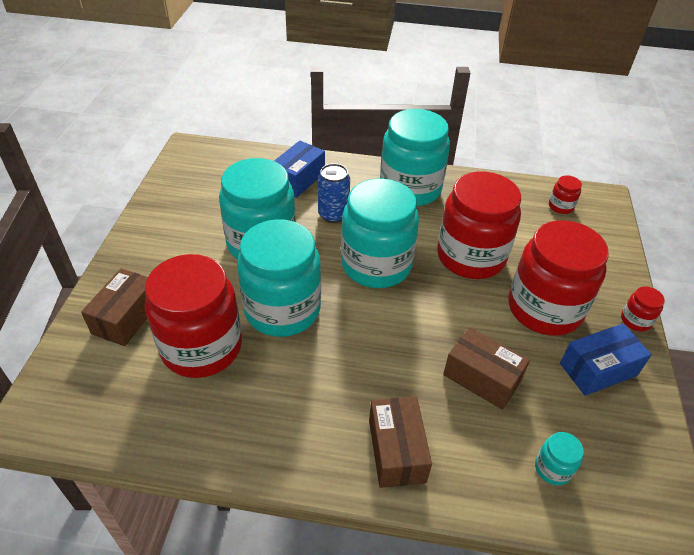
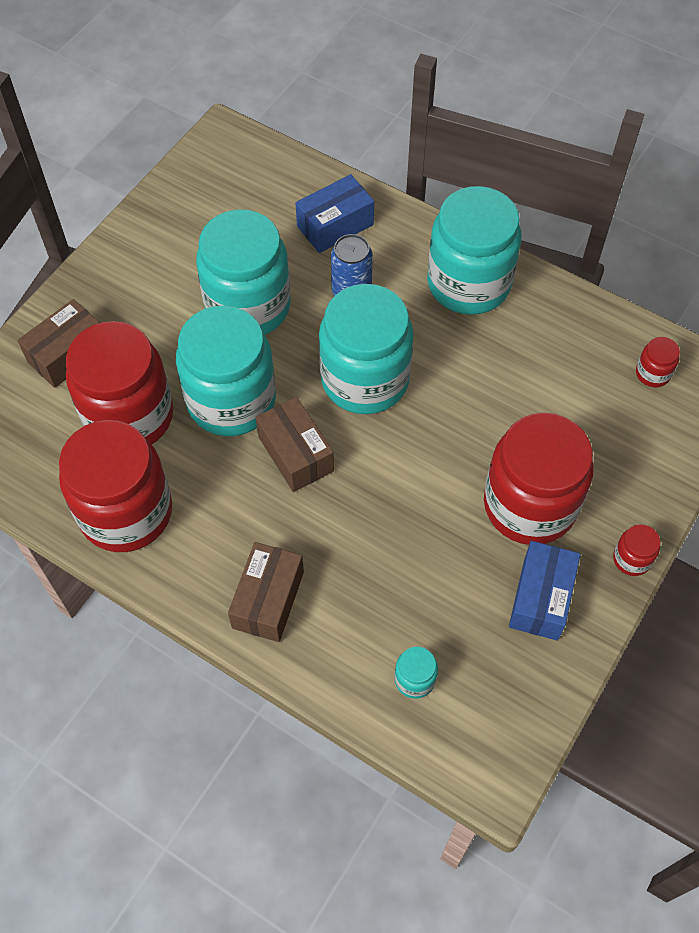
camera: 25 degrees right, 15 degrees up
red jar [437,171,521,279] -> red jar moved to [59,420,172,552]
brown box [443,327,530,410] -> brown box moved to [255,397,334,492]
blue box [560,324,652,396] -> blue box turned 75 degrees counterclockwise [509,541,580,641]

